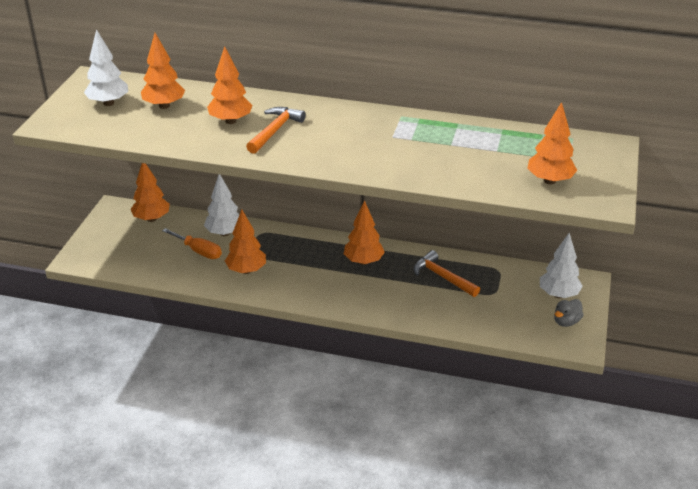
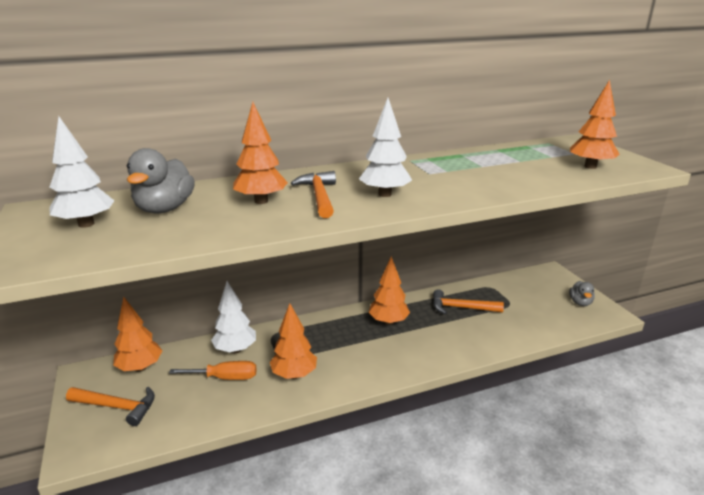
camera: 35 degrees left, 10 degrees down
orange tree [141,33,185,109] -> grey duck [127,148,195,213]
white tree [540,233,583,298] -> white tree moved to [359,98,412,197]
none -> orange hammer [66,387,155,426]

